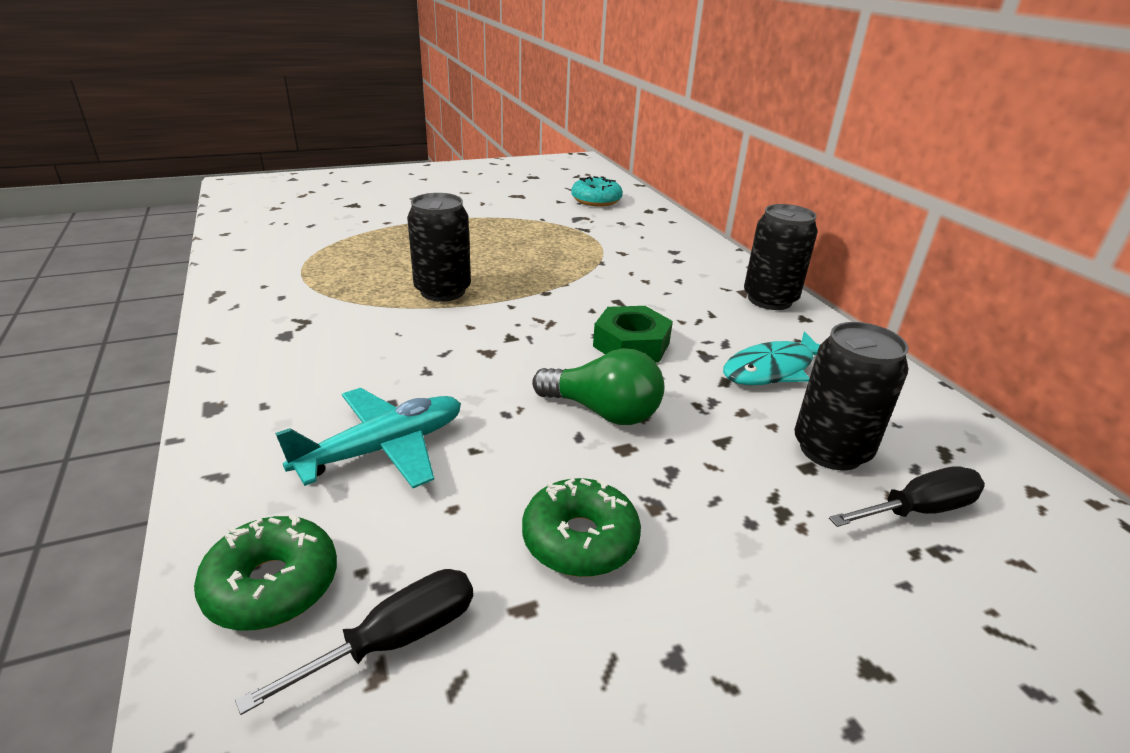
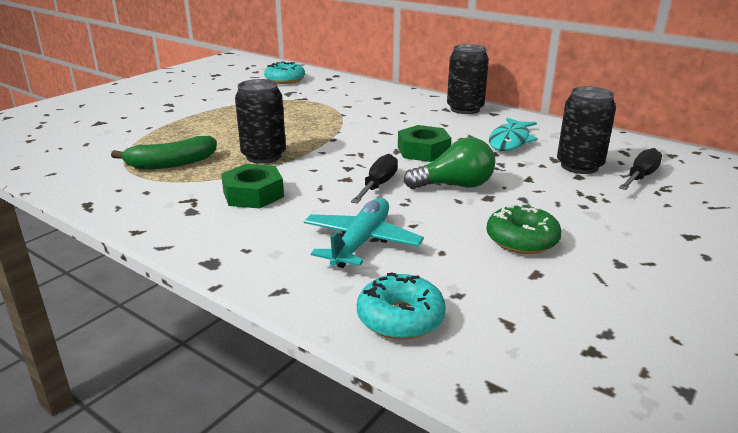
camera: 30 degrees left, 5 degrees down
green donut [194,515,337,631] -> turquoise donut [357,272,446,340]
black screwdriver [235,569,473,715] -> black screwdriver moved to [351,154,398,204]
none -> green banana [111,136,217,169]
none -> green nut [221,164,284,209]

